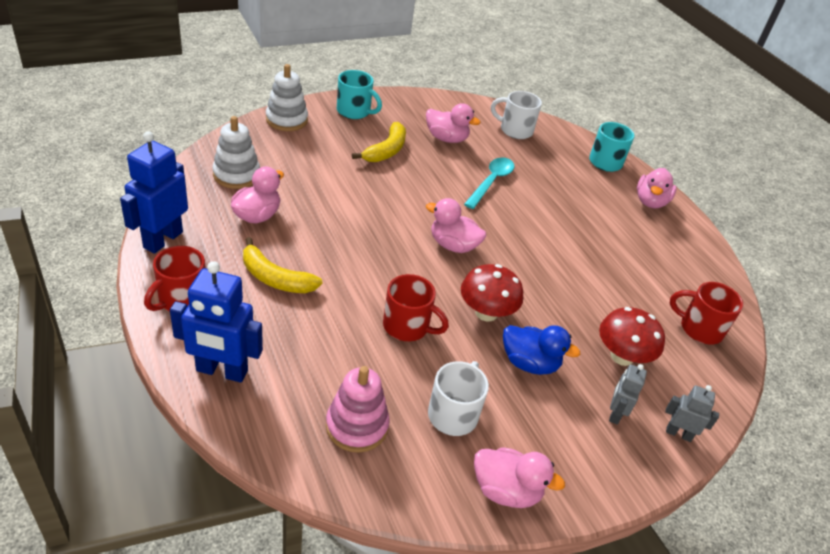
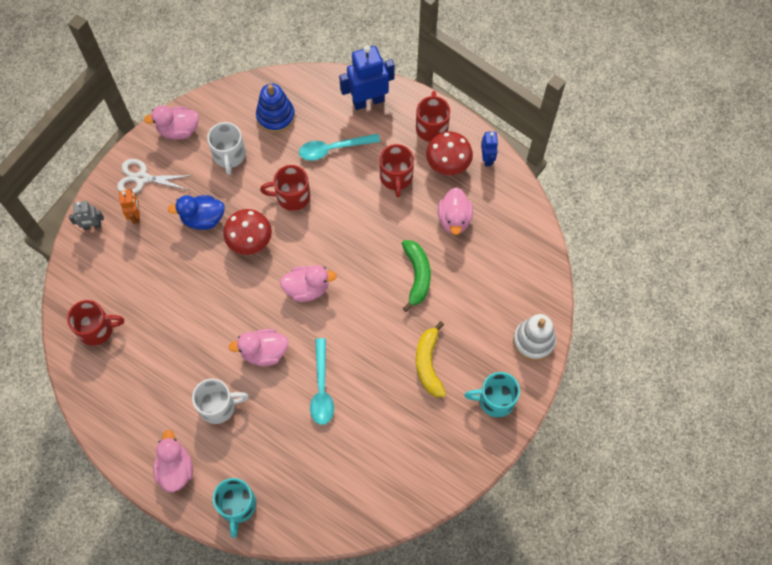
camera: 155 degrees right, 25 degrees up
blue robot [120,131,188,254] -> blue robot [481,131,498,166], size x0.54
white stacking toy [212,116,260,189] -> none
yellow banana [243,237,322,293] -> red mug [379,144,414,198]
pink stacking toy [326,366,390,453] -> blue stacking toy [256,84,295,133]
pink duck [426,103,480,143] -> pink duck moved to [229,329,288,366]
white mug [491,91,542,139] -> white mug moved to [192,379,249,424]
red mushroom [599,307,665,366] -> red mushroom moved to [426,132,473,175]
grey robot [609,364,647,425] -> orange robot [119,189,140,224]
none -> white scissors [117,159,193,193]
none -> turquoise spoon [299,134,380,161]
none -> green banana [402,240,431,312]

